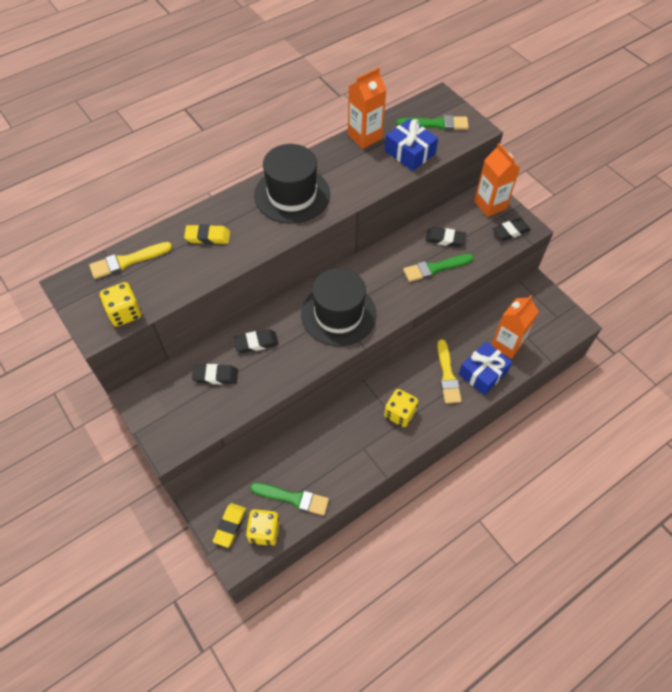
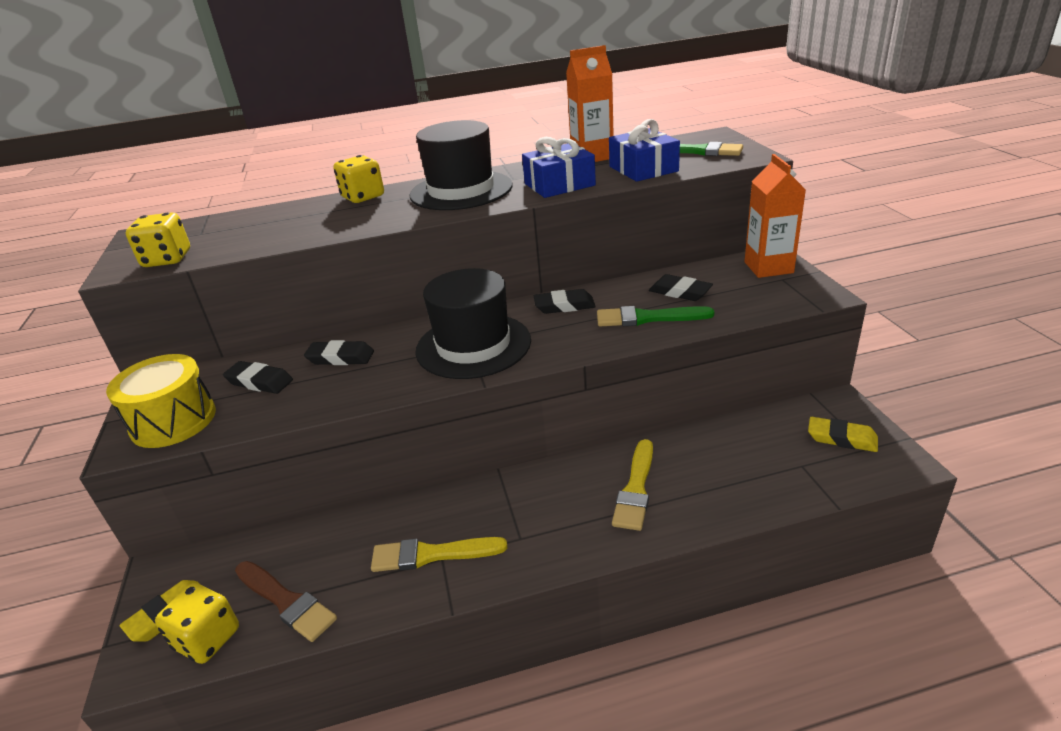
camera: 25 degrees right, 25 degrees down
yellow brush [89,242,172,279] -> yellow brush moved to [371,537,507,572]
yellow eraser [184,224,230,244] -> yellow eraser moved to [808,417,878,452]
green brush [250,483,329,516] -> brown brush [235,561,337,642]
yellow dice [384,389,418,427] -> yellow dice moved to [333,155,384,203]
blue gift [459,341,512,395] -> blue gift moved to [522,137,596,198]
orange carton [491,295,539,359] -> none
black eraser [493,218,531,241] -> black eraser moved to [534,289,596,314]
none -> yellow drum [106,354,216,448]

